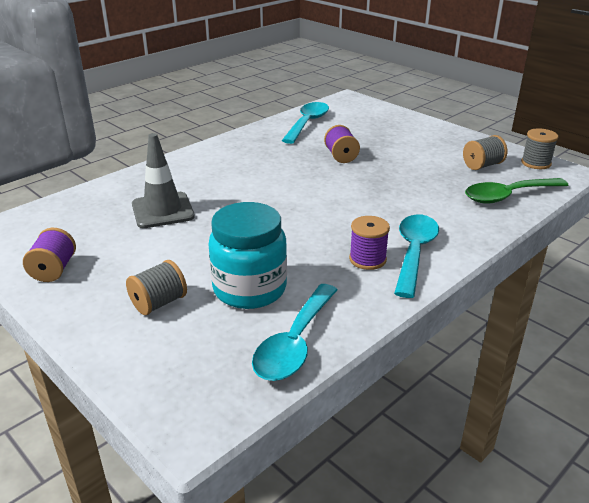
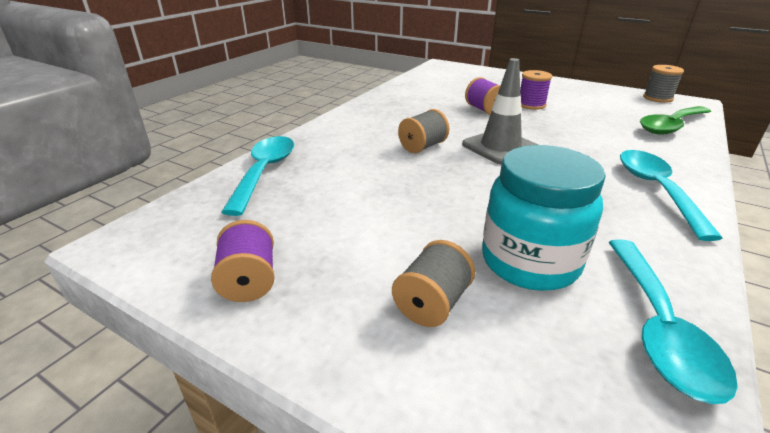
camera: 15 degrees left, 0 degrees up
grey traffic cone [132,133,195,228] -> grey traffic cone moved to [462,58,538,165]
turquoise spoon [282,102,329,144] -> turquoise spoon moved to [221,136,294,216]
purple spool [349,216,390,270] -> purple spool moved to [520,70,552,110]
grey spool [463,135,507,170] -> grey spool moved to [398,109,449,153]

